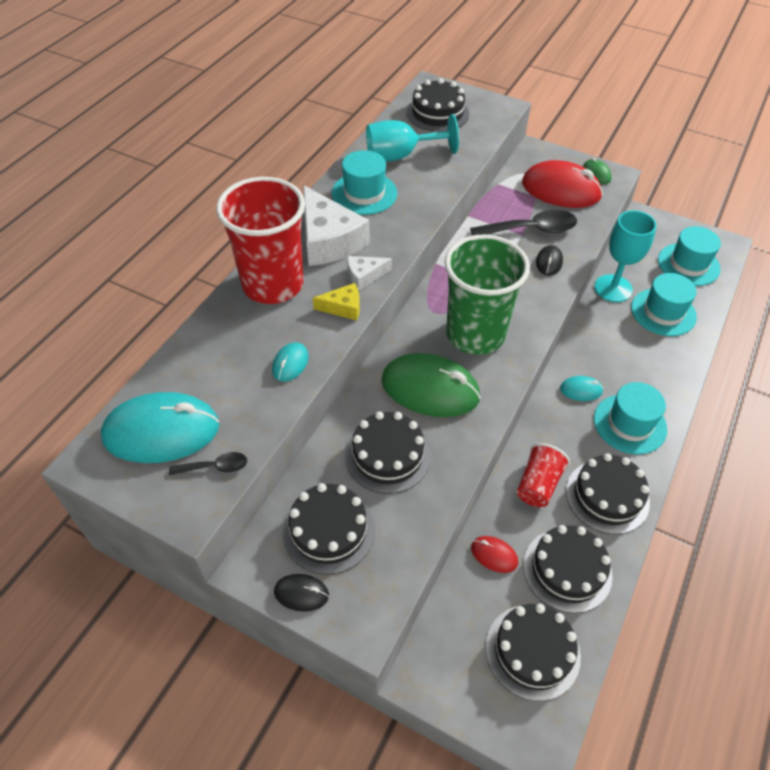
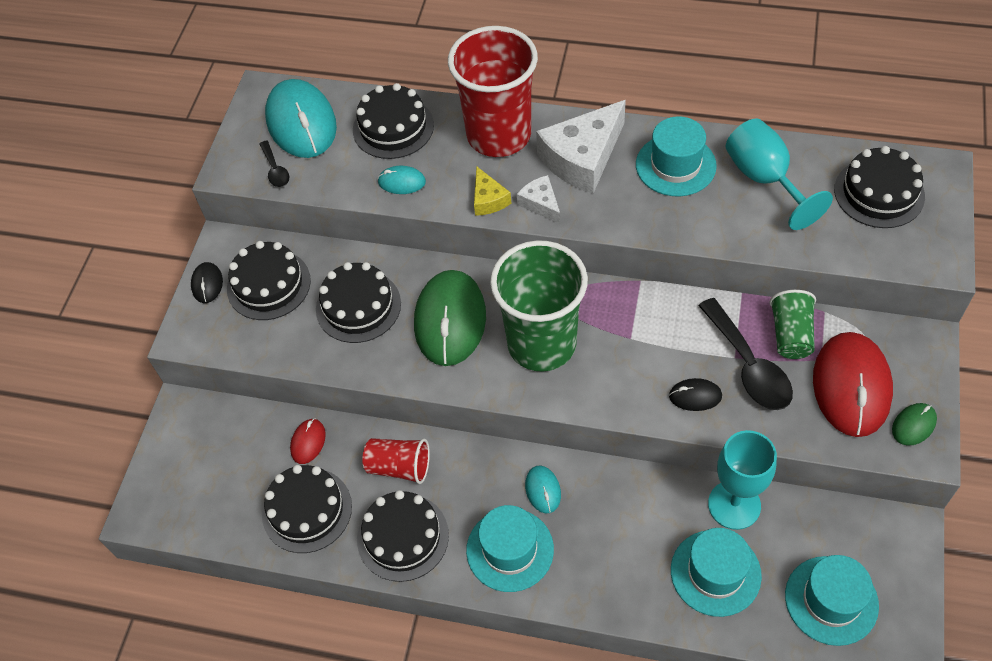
camera: 80 degrees right, 5 degrees up
black cake [486,603,581,701] -> black cake moved to [353,83,434,159]
none -> green cup [769,290,816,359]

